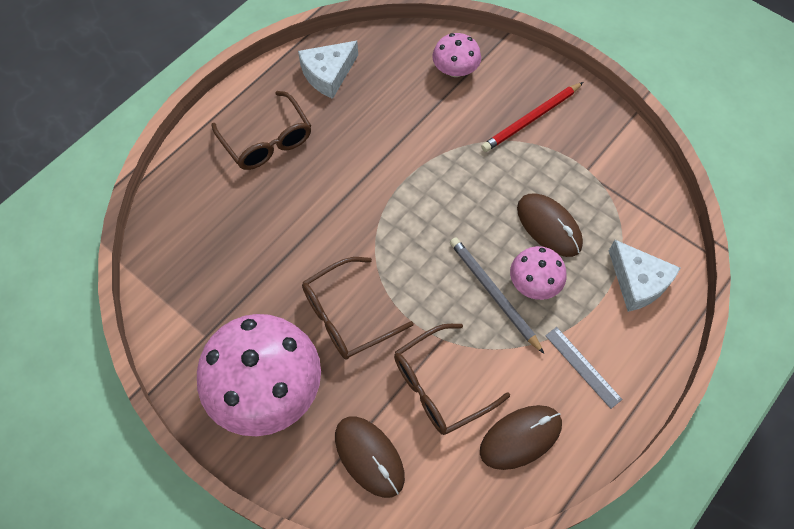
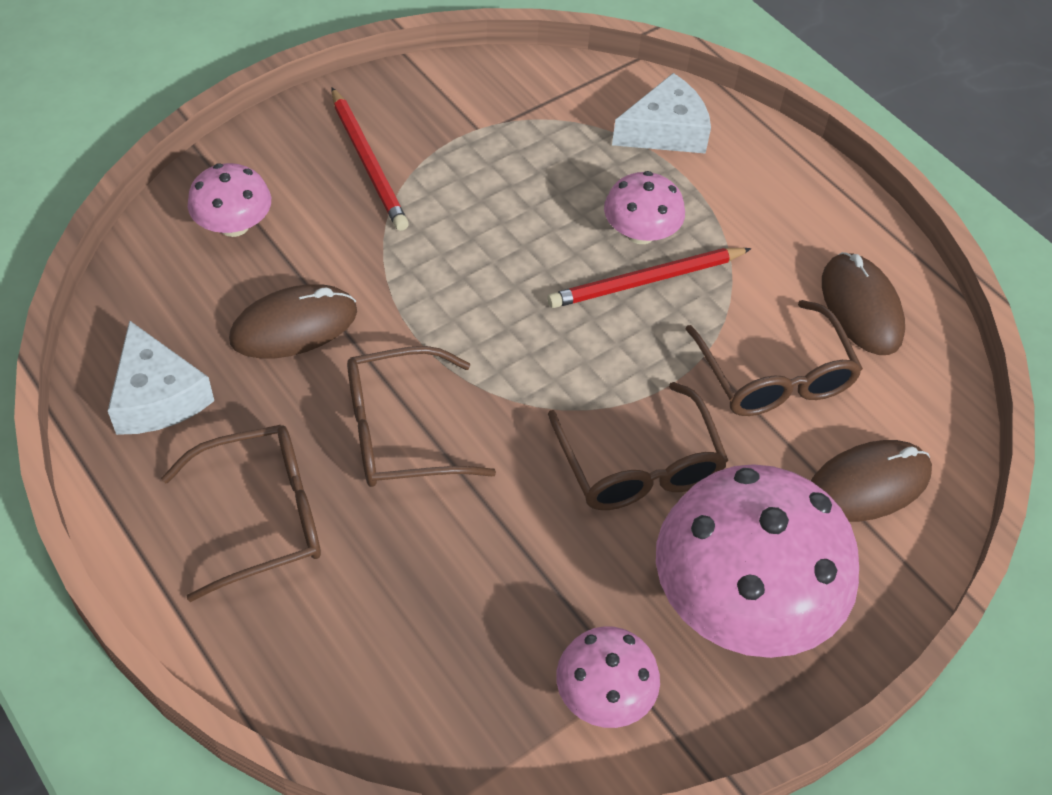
camera: 80 degrees left, 10 degrees down
grey pencil [450,237,544,354] -> red pencil [548,248,752,308]
brown mouse [517,194,583,257] -> brown mouse moved to [229,284,357,359]
grey ruler [545,327,623,409] -> none
none -> brown glasses [347,346,496,487]
none -> pink mushroom [556,626,660,728]

